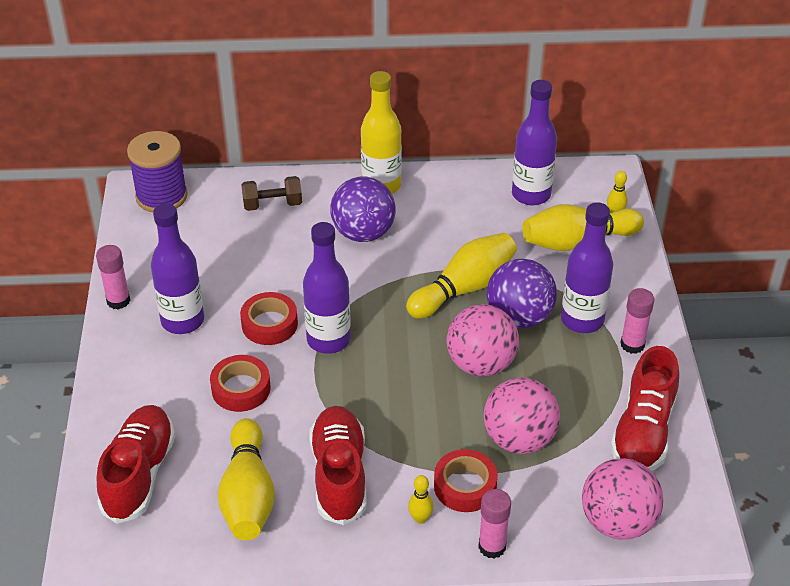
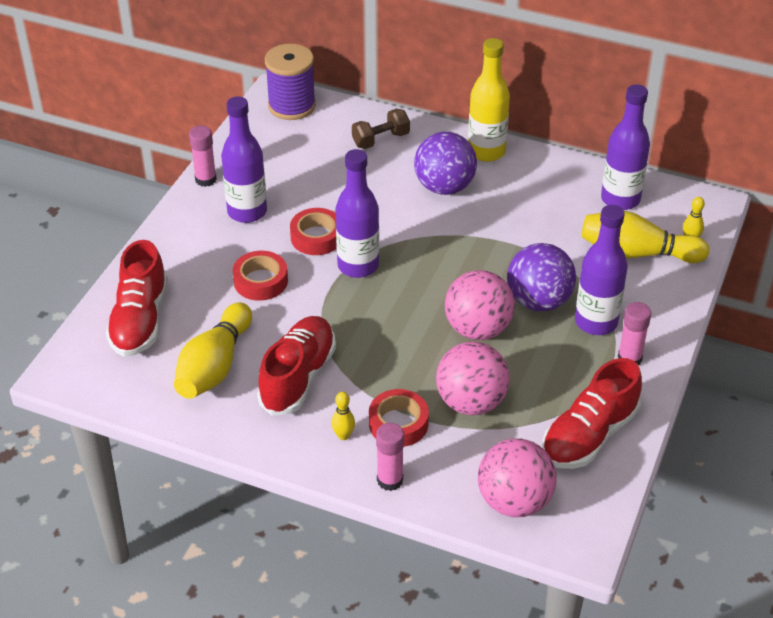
camera: 25 degrees right, 0 degrees up
red shoe [96,405,175,524] -> red shoe turned 150 degrees clockwise [106,240,168,357]
brown dumbbell [241,176,302,211] -> brown dumbbell turned 45 degrees counterclockwise [352,109,410,149]
yellow bowling pin [406,233,517,319] -> none

